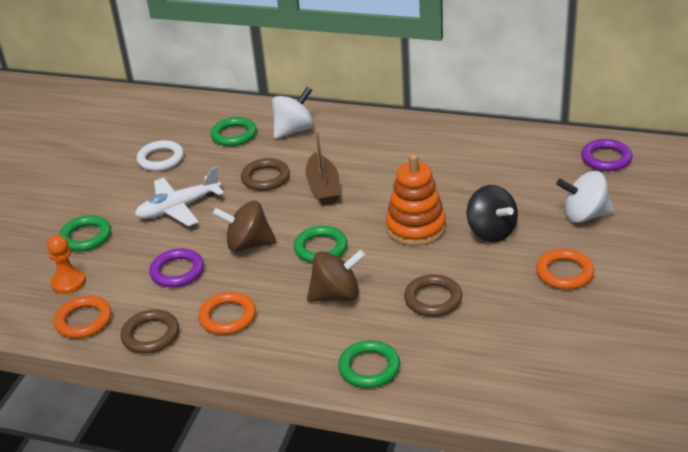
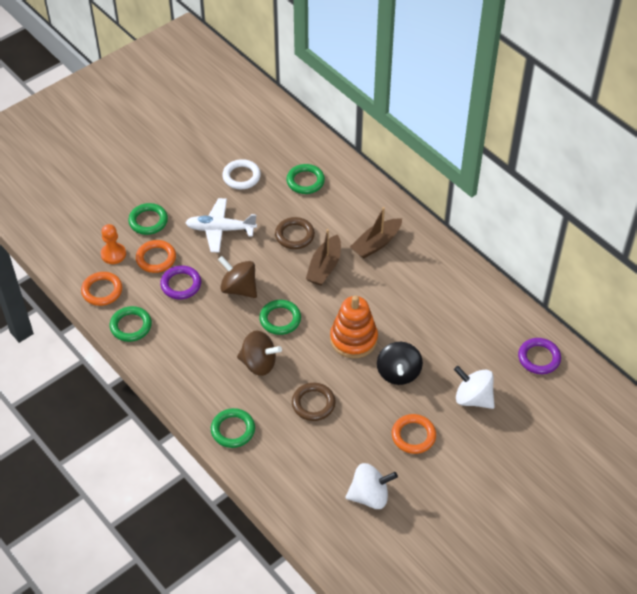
camera: 30 degrees right, 15 degrees up
brown ring [120,309,179,354] -> green ring [110,306,152,342]
orange ring [198,292,256,335] -> orange ring moved to [136,240,176,273]
white spinning top [272,87,314,139] -> white spinning top moved to [346,463,398,509]
none -> brown boat [350,207,402,259]

